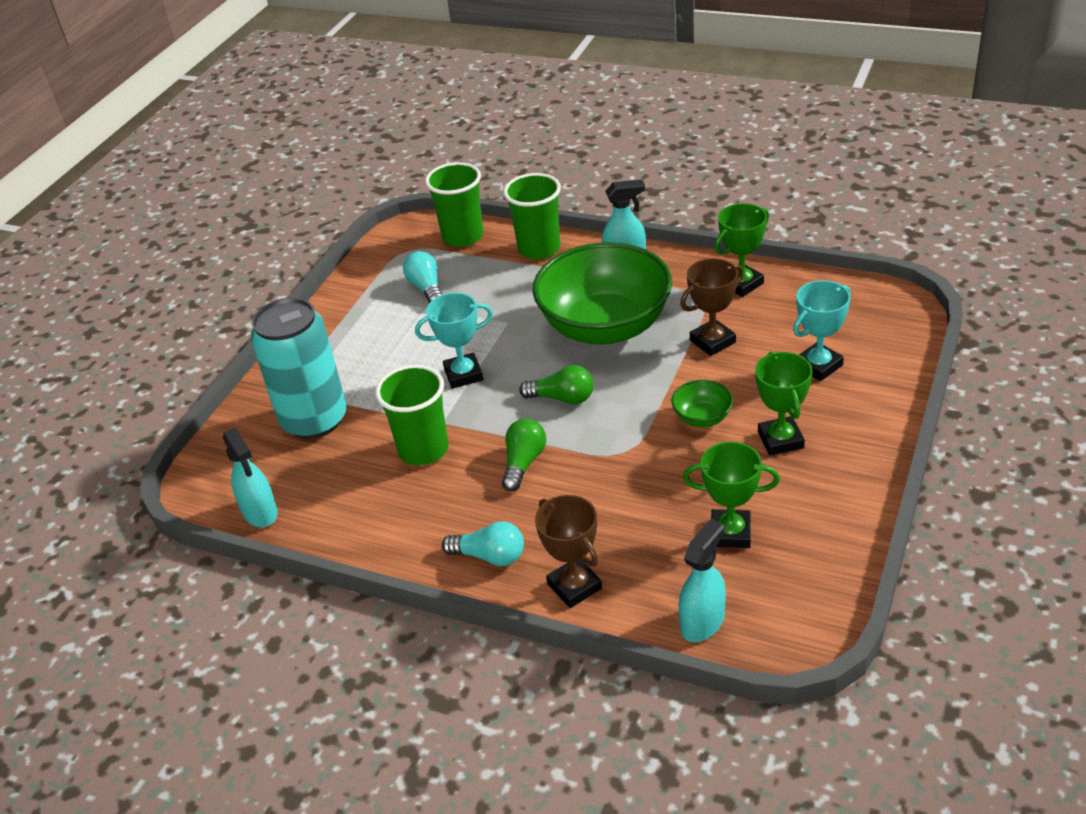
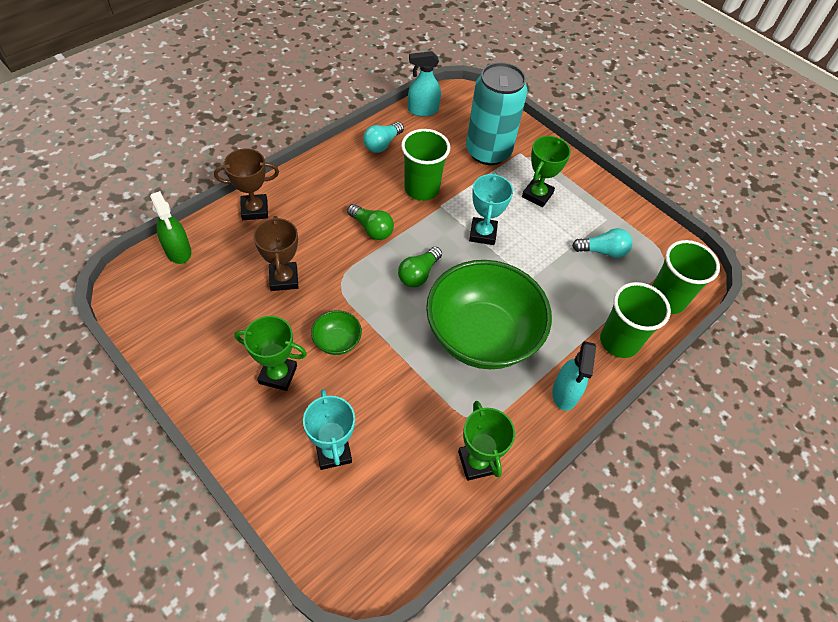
camera: 105 degrees right, 15 degrees up
turquoise light bulb [442,521,524,566] -> turquoise light bulb moved to [363,122,404,153]
turquoise spray bottle [679,519,726,642] -> green spray bottle [150,191,191,264]
brown trophy [680,258,744,356] -> brown trophy moved to [253,216,299,291]
green trophy [683,442,780,548] -> green trophy moved to [522,136,571,207]

